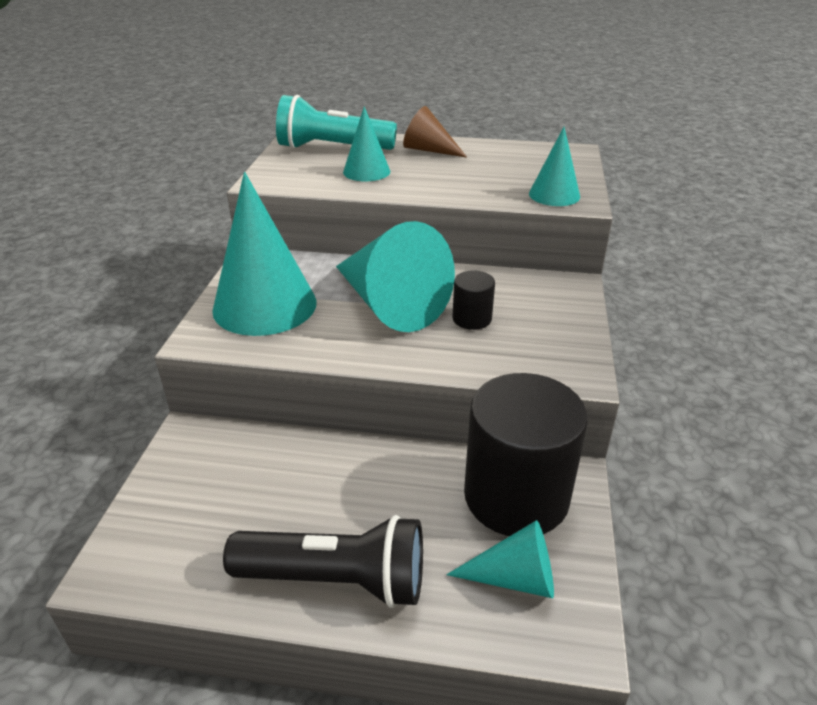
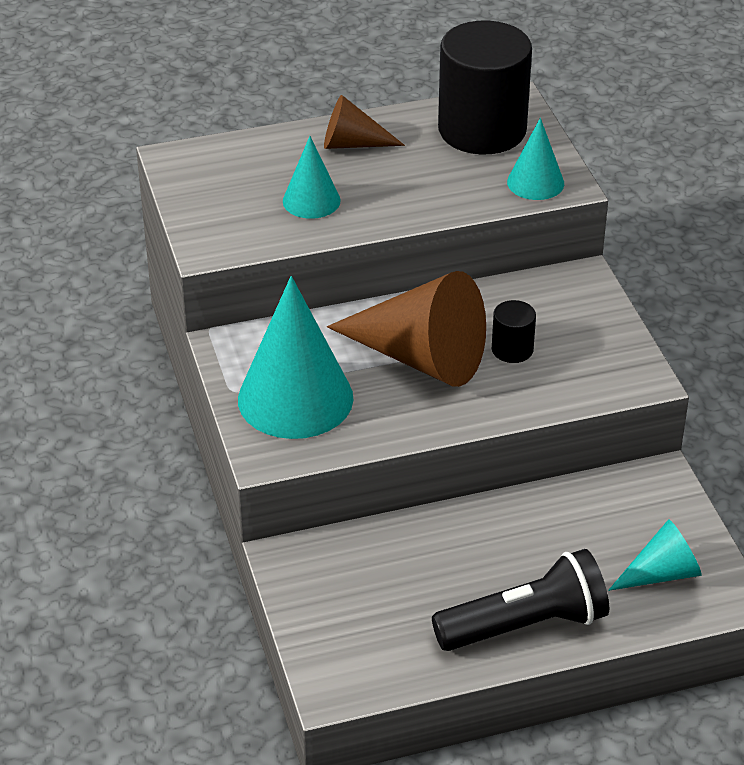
camera: 25 degrees left, 5 degrees up
turquoise flashlight [276,95,397,150] -> none
turquoise cone [336,221,455,332] -> brown cone [327,271,486,387]
black cylinder [464,373,588,536] -> black cylinder moved to [438,21,532,154]

